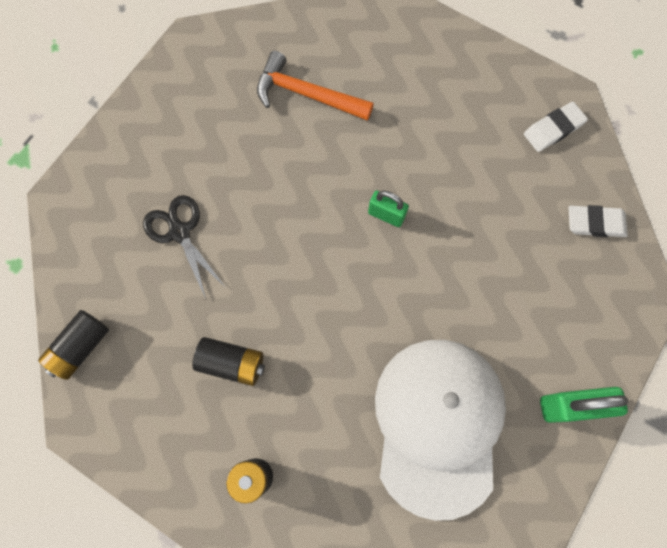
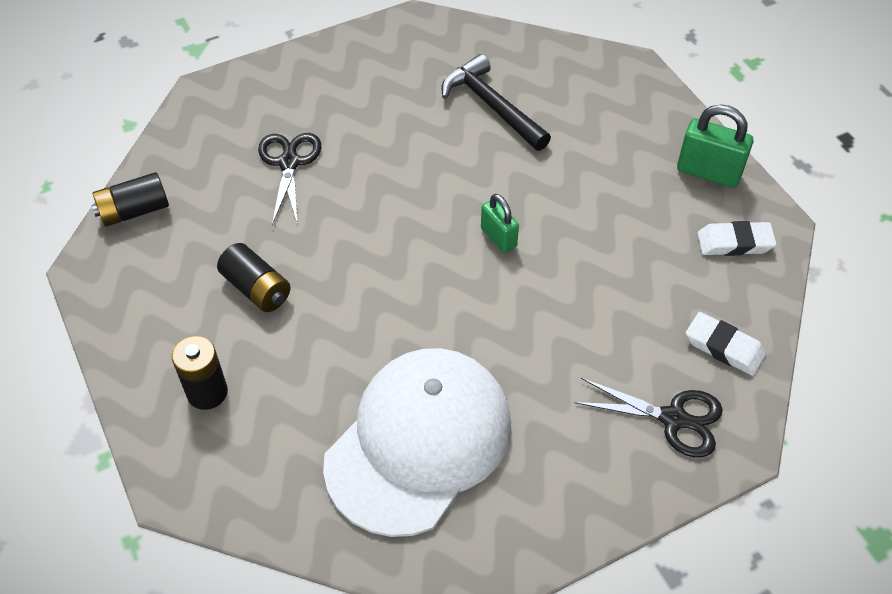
camera: 30 degrees right, 20 degrees down
orange hammer [257,51,374,121] -> black hammer [442,54,551,151]
green padlock [540,387,628,423] -> green padlock moved to [677,104,753,188]
none -> black scissors [574,378,723,458]

